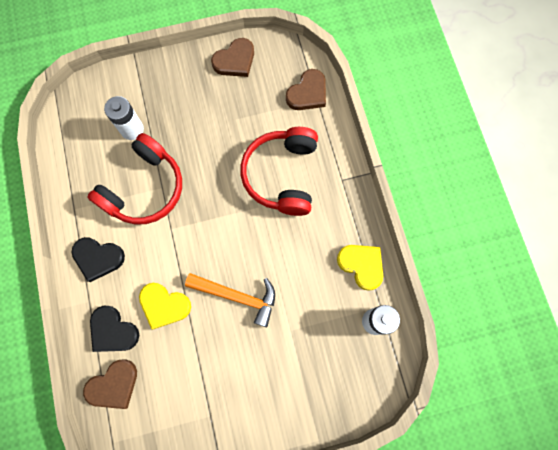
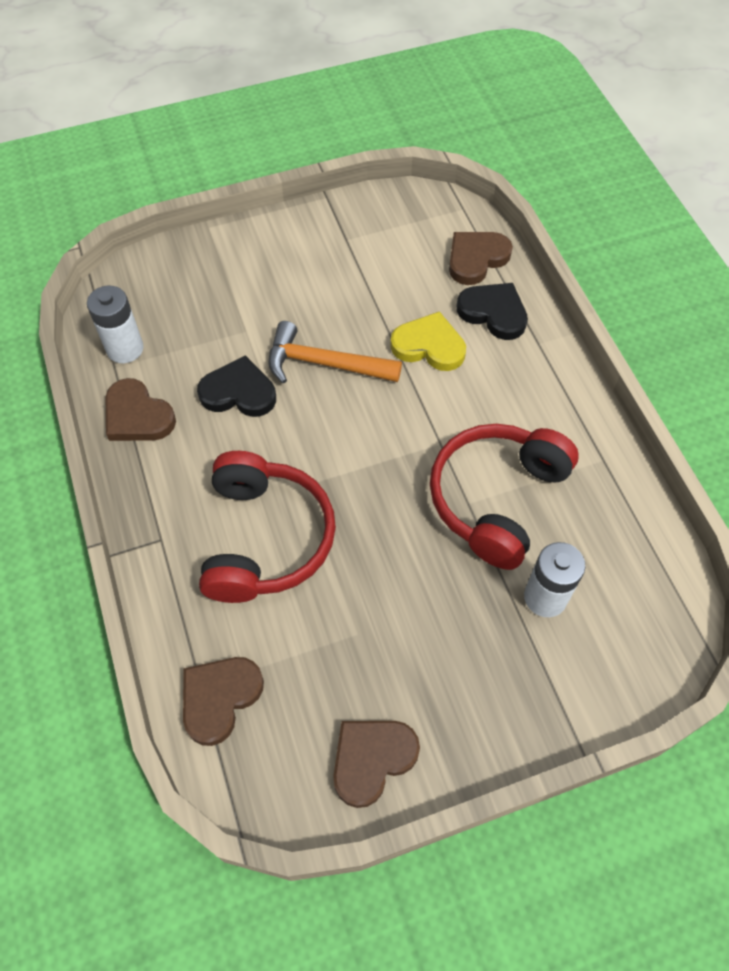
camera: 175 degrees right, 15 degrees down
black heart [71,237,125,282] -> black heart moved to [197,355,276,417]
yellow heart [337,245,383,291] -> brown heart [106,378,176,441]

